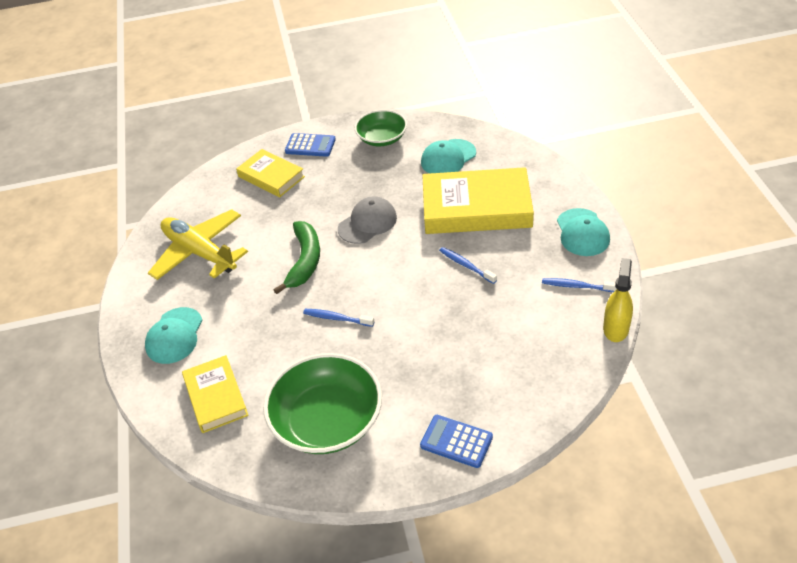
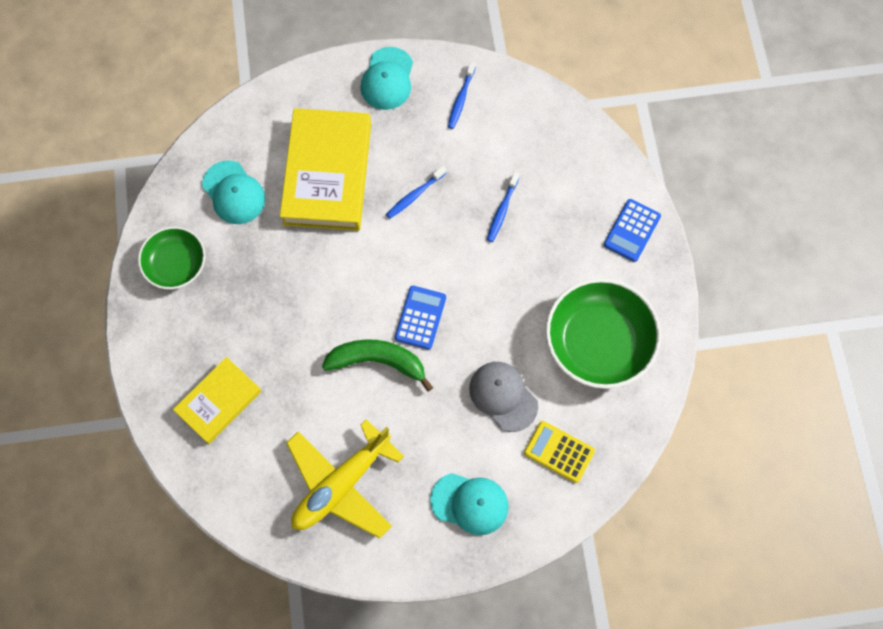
camera: 90 degrees left, 25 degrees up
yellow book [182,355,249,433] -> yellow calculator [524,421,595,483]
blue calculator [285,133,336,157] -> blue calculator moved to [395,286,446,349]
blue toothbrush [303,309,374,327] -> blue toothbrush moved to [487,172,519,242]
grey cap [338,196,397,244] -> grey cap moved to [469,362,538,432]
turquoise cap [557,208,610,256] -> turquoise cap turned 105 degrees clockwise [360,47,413,110]
yellow spray bottle [603,258,633,342] -> none

